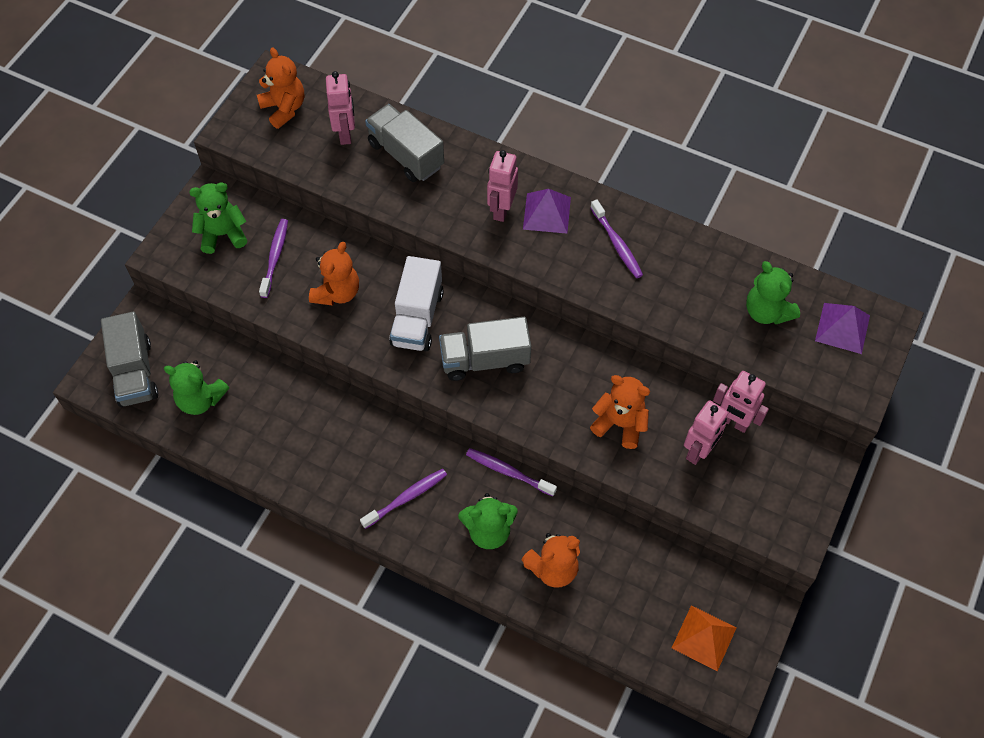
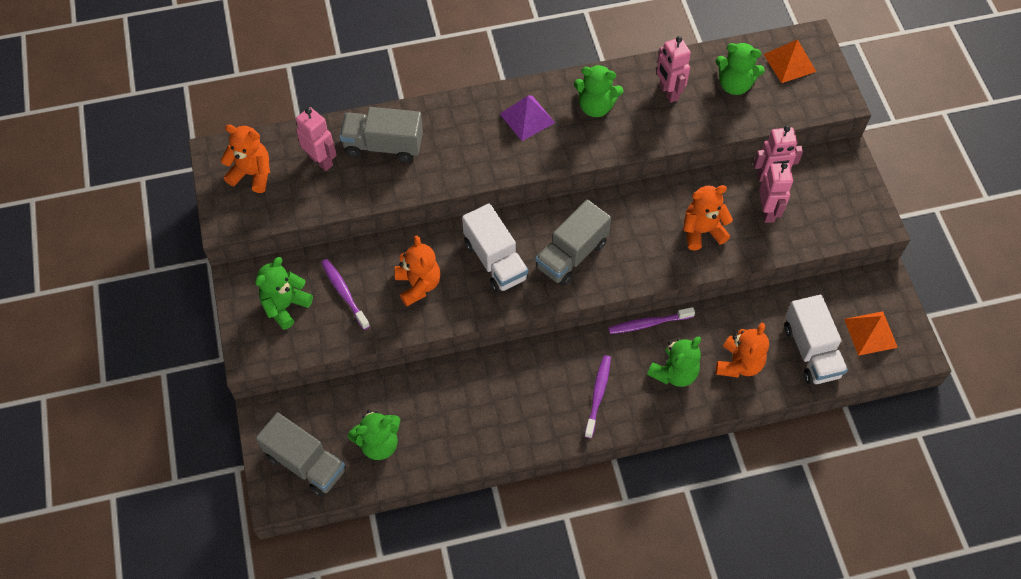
camera: 40 degrees left, 0 degrees up
pink robot [487,150,518,222] -> pink robot moved to [657,36,691,103]
purple toothbrush [590,199,643,278] -> green teddy bear [574,64,624,117]
purple pyramid [815,303,870,354] -> orange pyramid [763,39,816,83]
none -> white truck [784,295,848,385]

